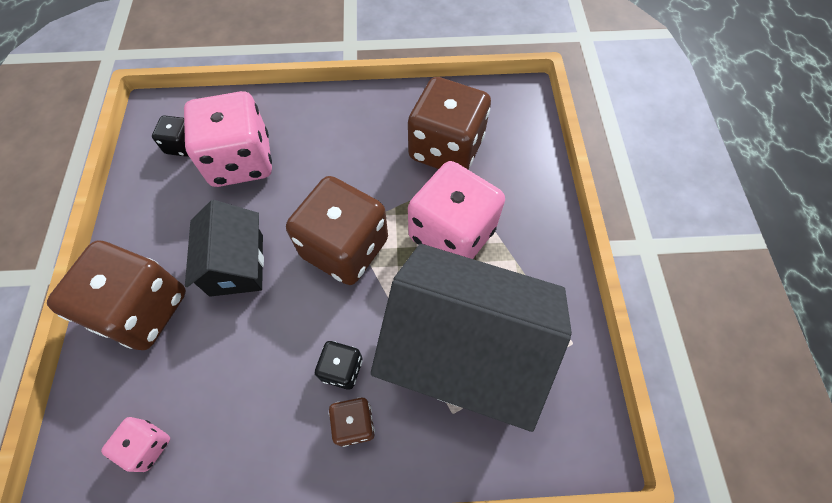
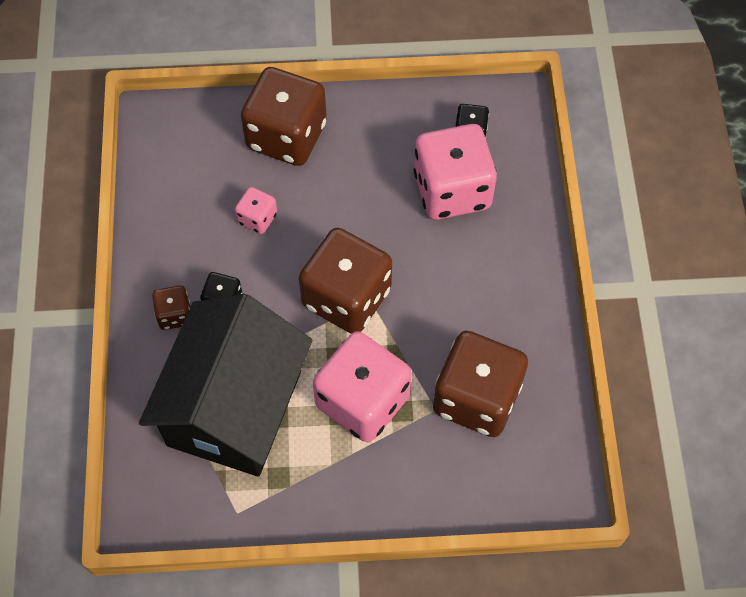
camera: 90 degrees right, 0 degrees up
pink dice [101,417,170,472] -> pink dice moved to [235,187,277,234]
black house [185,200,264,297] -> none

